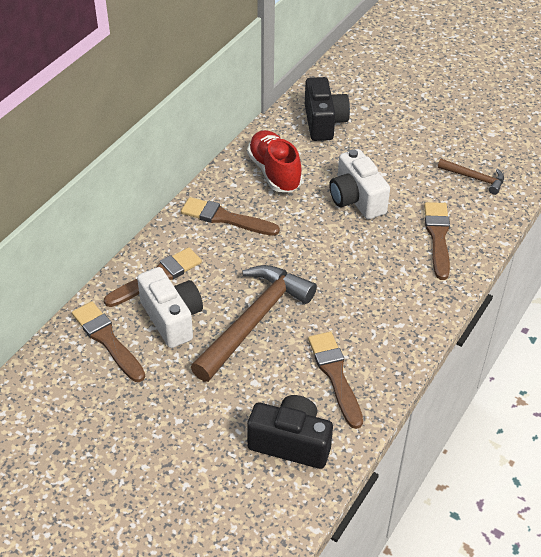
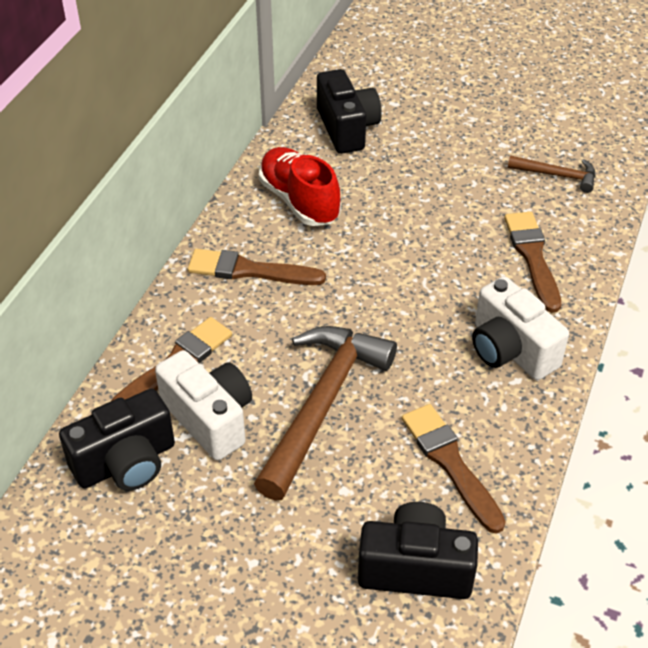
camera: 10 degrees left, 0 degrees up
brown brush [72,301,145,382] -> black camera [59,388,175,491]
white camera [329,149,390,219] -> white camera moved to [472,276,569,380]

